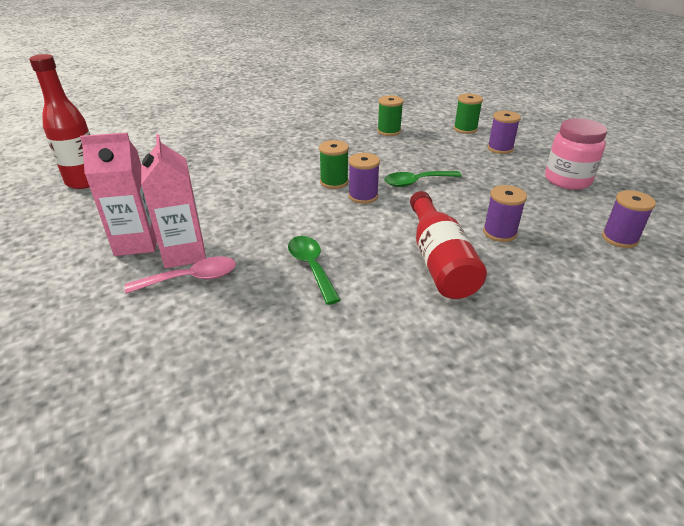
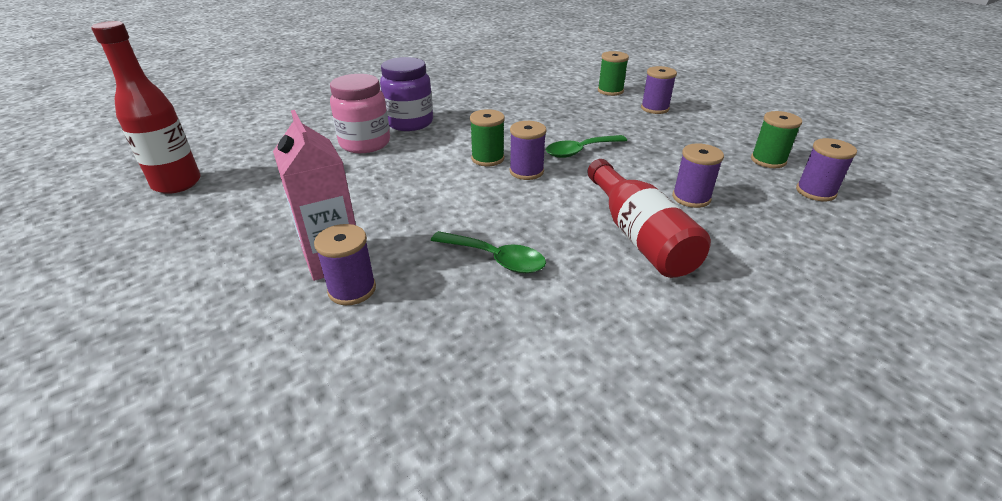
camera: 10 degrees left, 0 degrees up
pink carton [80,133,157,256] -> none
pink spoon [125,256,236,294] -> purple spool [314,224,376,305]
green spoon [288,236,341,305] -> green spoon turned 150 degrees clockwise [431,231,546,273]
green spool [377,95,403,136] -> green spool moved to [751,111,802,168]
pink jar [545,118,607,190] -> pink jar moved to [330,74,390,153]
none -> purple jar [380,57,433,131]

